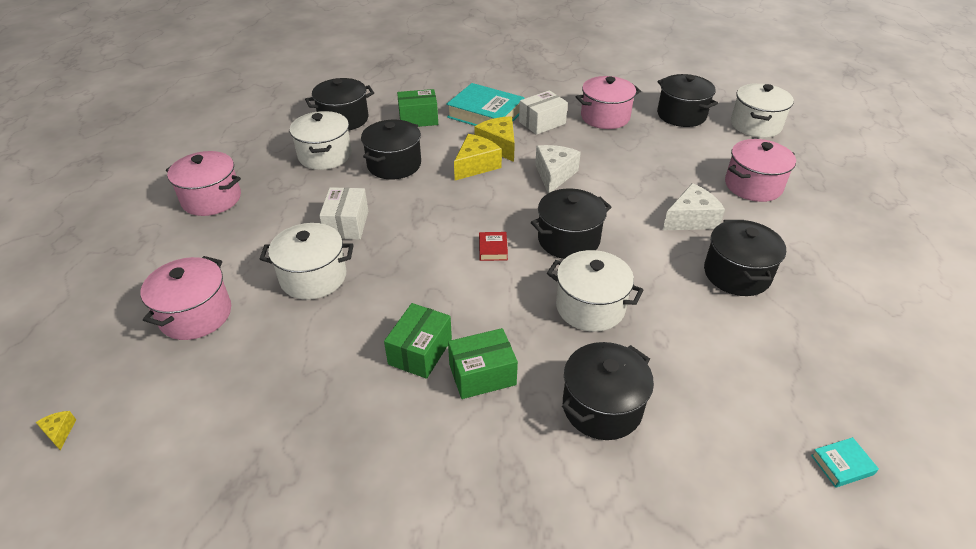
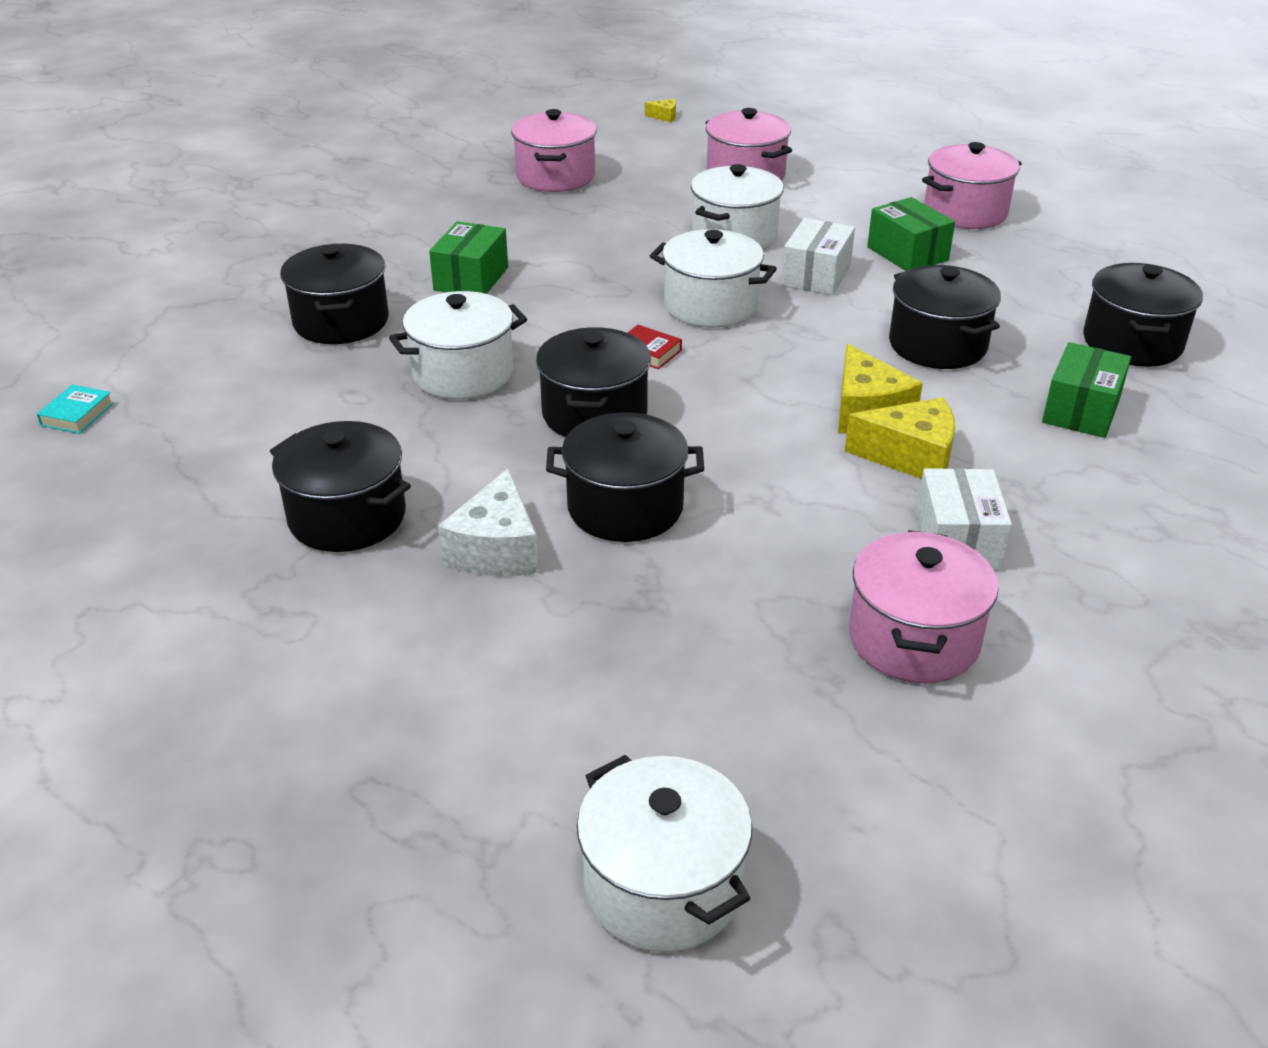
camera: 125 degrees right, 5 degrees down
white pot [290,111,352,170] -> white pot moved to [650,229,777,328]
white box [319,187,368,240] -> white box turned 75 degrees clockwise [781,218,855,295]
green box [384,303,452,379] -> green box moved to [867,197,955,271]
turquoise book [446,83,524,126] -> none
white cheese [535,145,581,193] -> none
black pot [657,74,718,127] -> black pot moved to [546,412,704,542]
pink pot [725,139,796,202] -> pink pot moved to [511,109,597,192]

